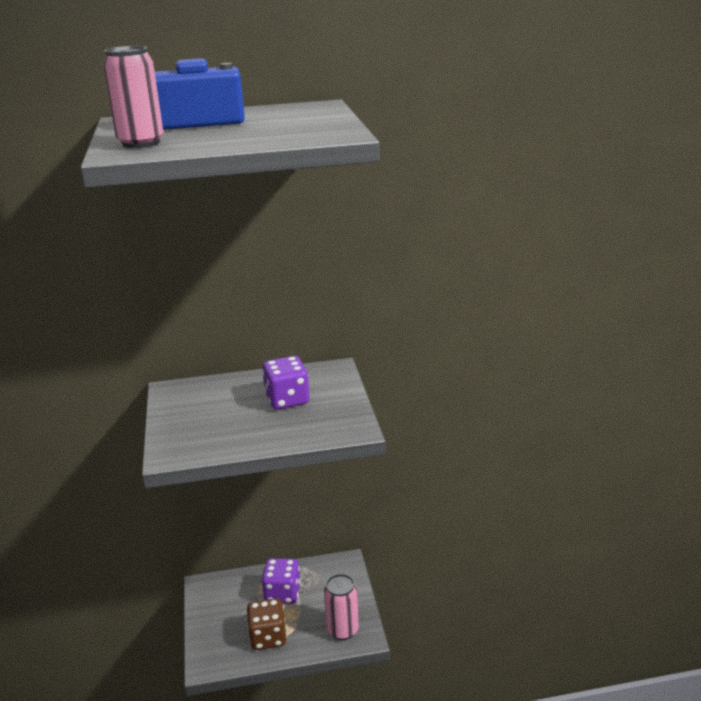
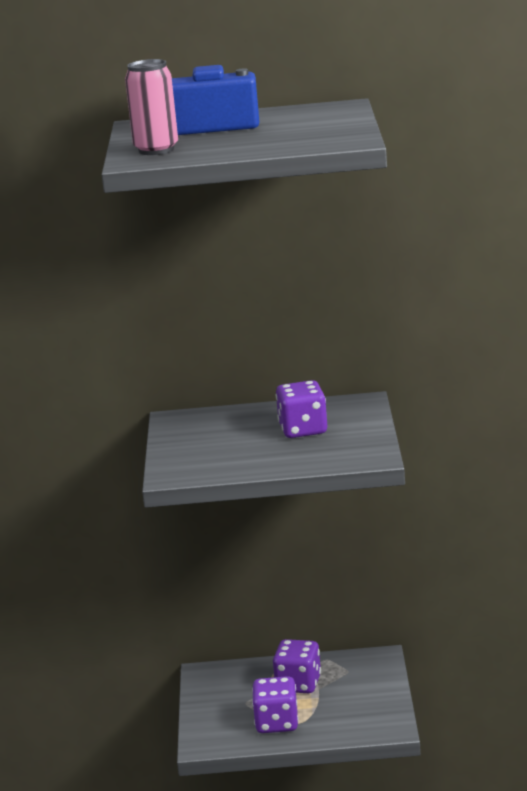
camera: 10 degrees right, 5 degrees down
brown dice [247,598,287,650] -> purple dice [252,676,298,733]
pink can [324,574,359,640] -> none

